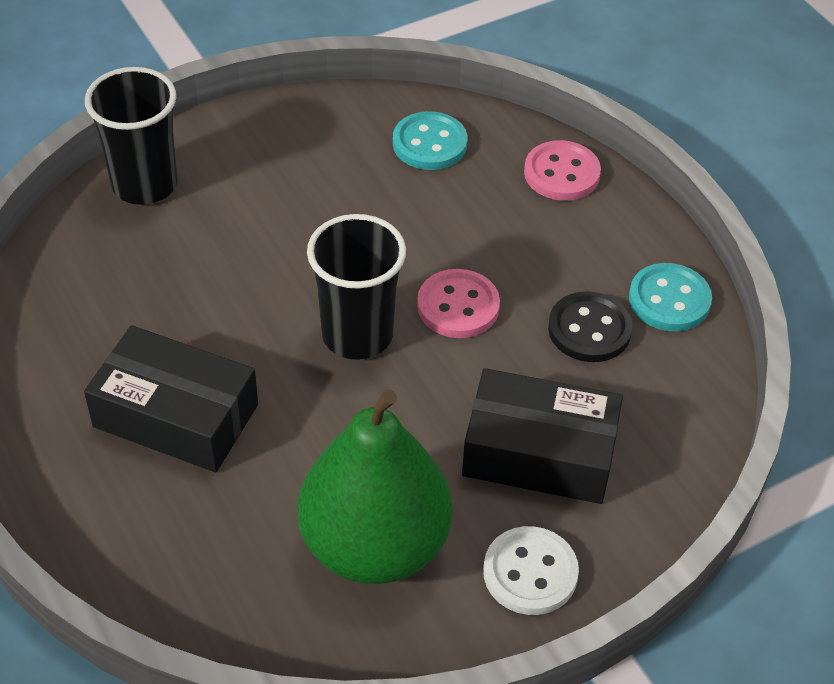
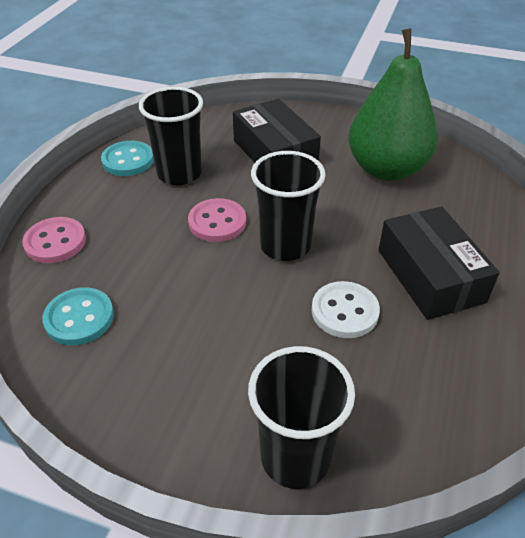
camera: 130 degrees left, 5 degrees down
white button [483,526,579,615] -> white button moved to [311,281,380,338]
black button [548,291,633,362] -> black cup [139,87,203,185]

